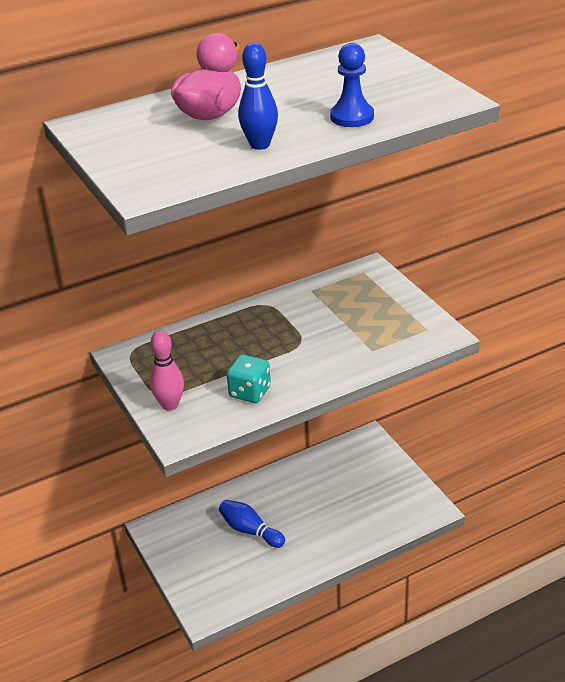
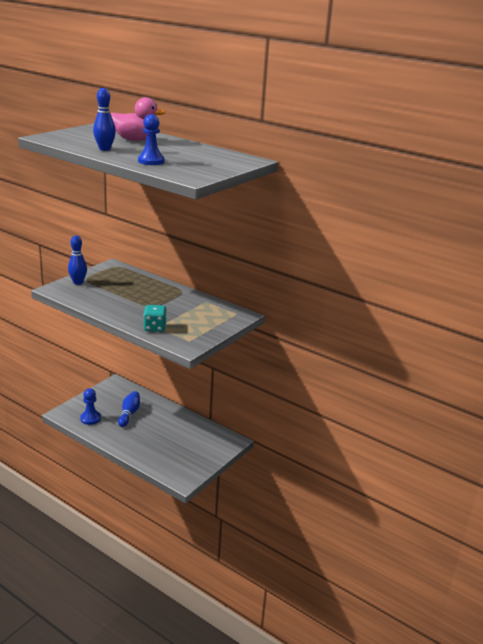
camera: 60 degrees right, 10 degrees down
pink bowling pin [150,330,184,411] -> blue bowling pin [68,235,87,285]
turquoise dice [227,354,271,403] -> turquoise dice moved to [143,305,167,332]
none -> blue pawn [80,388,101,425]

